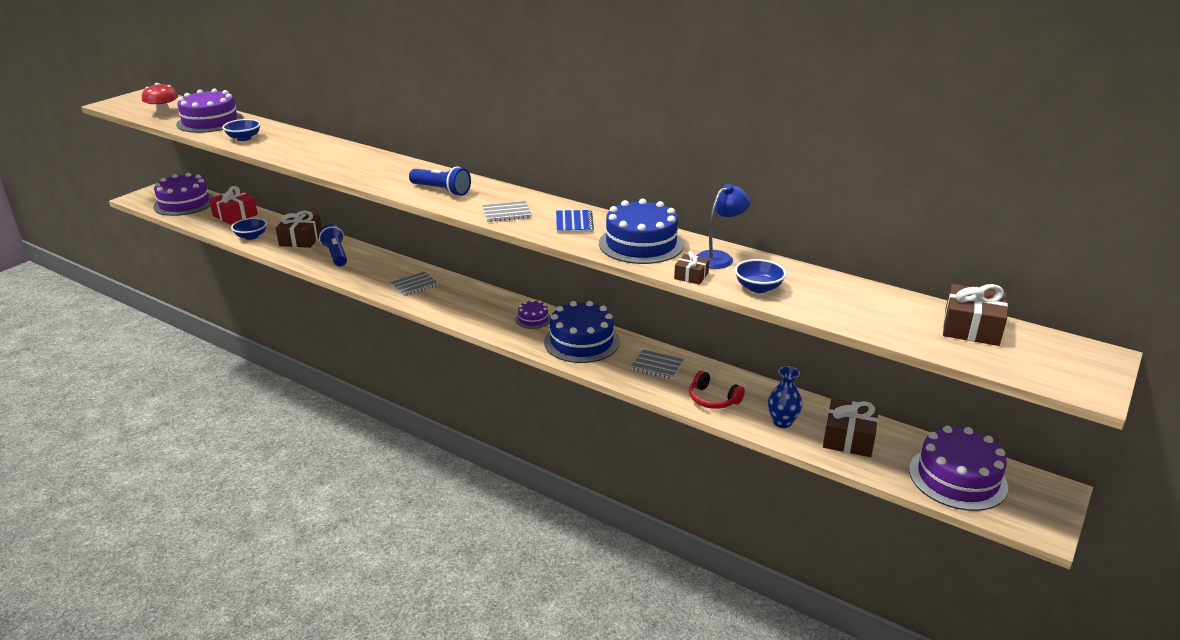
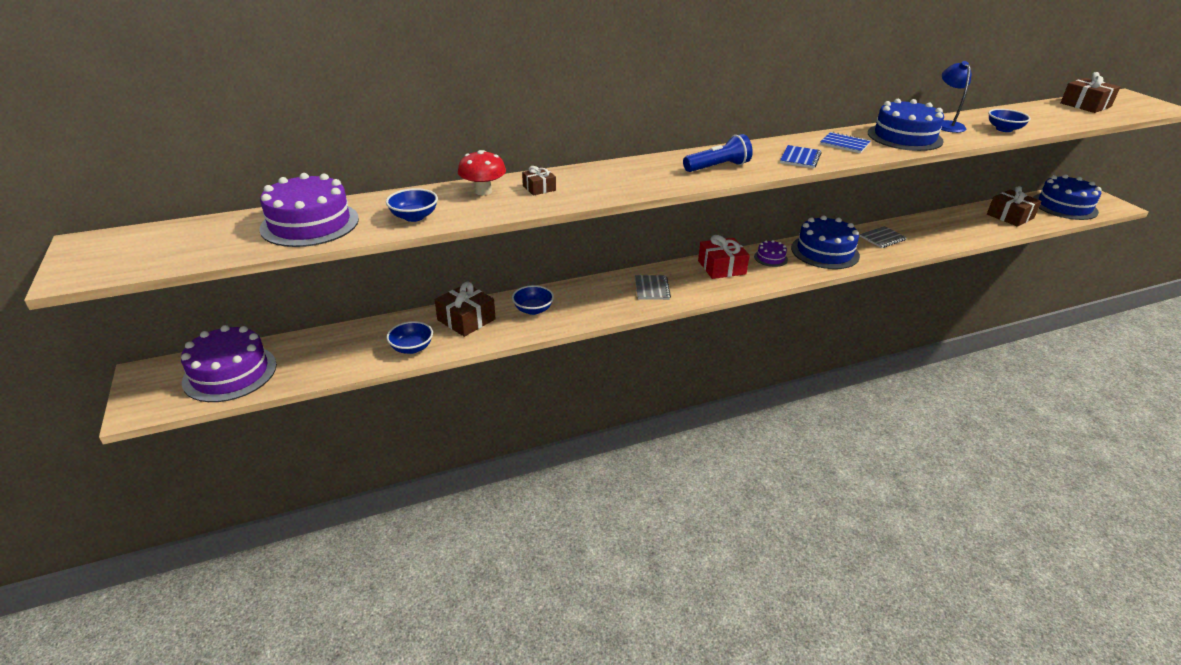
camera: 55 degrees left, 5 degrees up
red mushroom [142,83,178,115] -> red mushroom moved to [458,150,506,195]
red gift [209,186,258,225] -> red gift moved to [698,235,750,279]
blue flashlight [319,224,347,266] -> blue bowl [512,285,554,315]
grey notebook [482,201,532,222] -> blue notebook [780,145,822,169]
brown gift [674,251,709,285] -> brown gift moved to [522,166,556,196]
red headphones [689,370,745,409] -> none
blue vase [768,366,802,428] -> none
purple cake [909,426,1008,511] -> blue cake [1033,174,1102,220]

